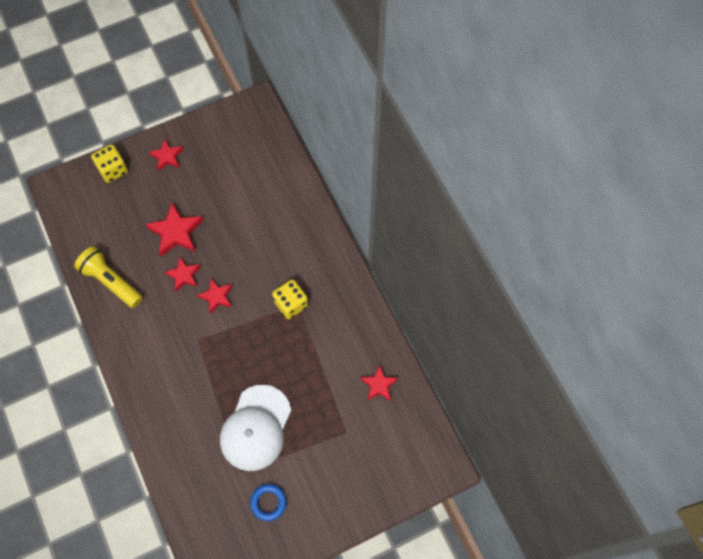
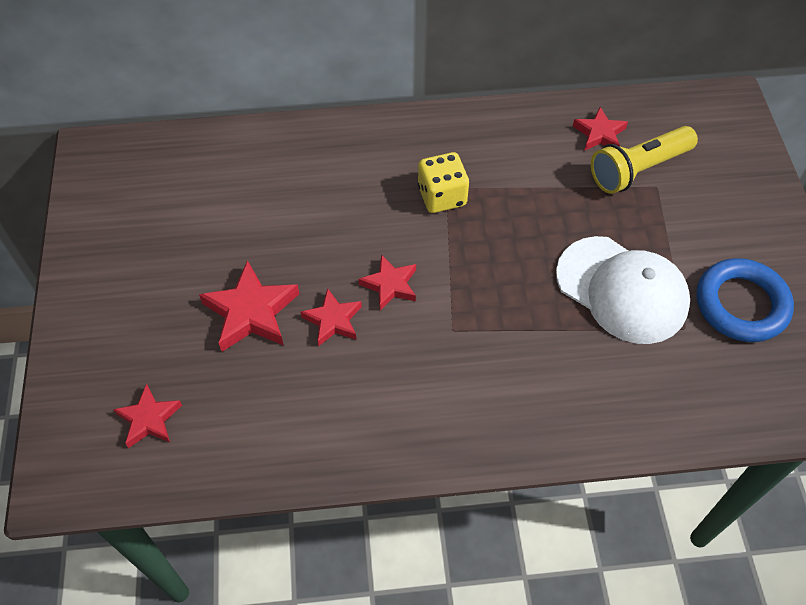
camera: 70 degrees left, 10 degrees down
yellow flashlight [74,246,143,308] -> yellow flashlight moved to [591,126,698,194]
yellow dice [91,144,128,183] -> none
red star [149,139,184,171] -> red star moved to [113,383,182,448]
blue ring [250,484,287,521] -> blue ring [696,258,794,342], size x1.68

